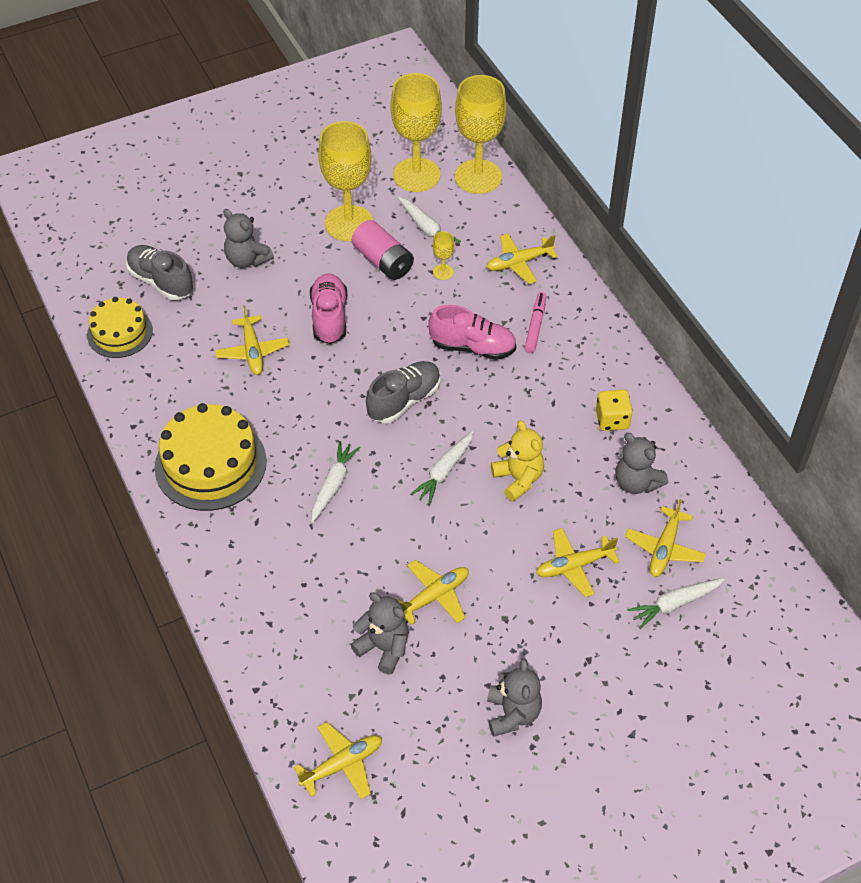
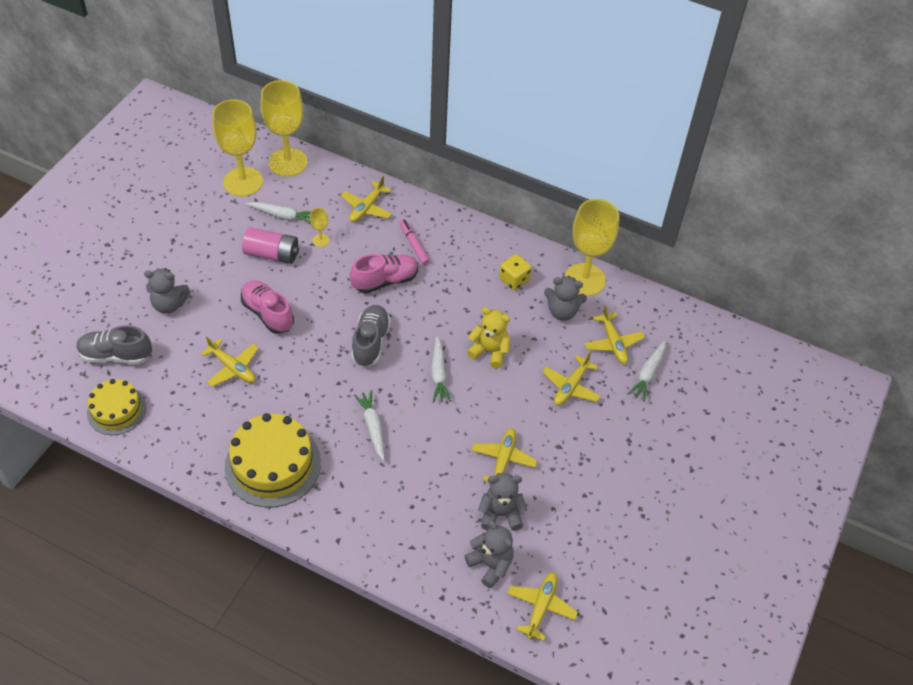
camera: 40 degrees left, 0 degrees up
yellow goblet [318,121,373,241] -> yellow goblet moved to [565,199,619,296]
grey teddy bear [487,658,542,737] -> grey teddy bear moved to [465,520,514,588]

